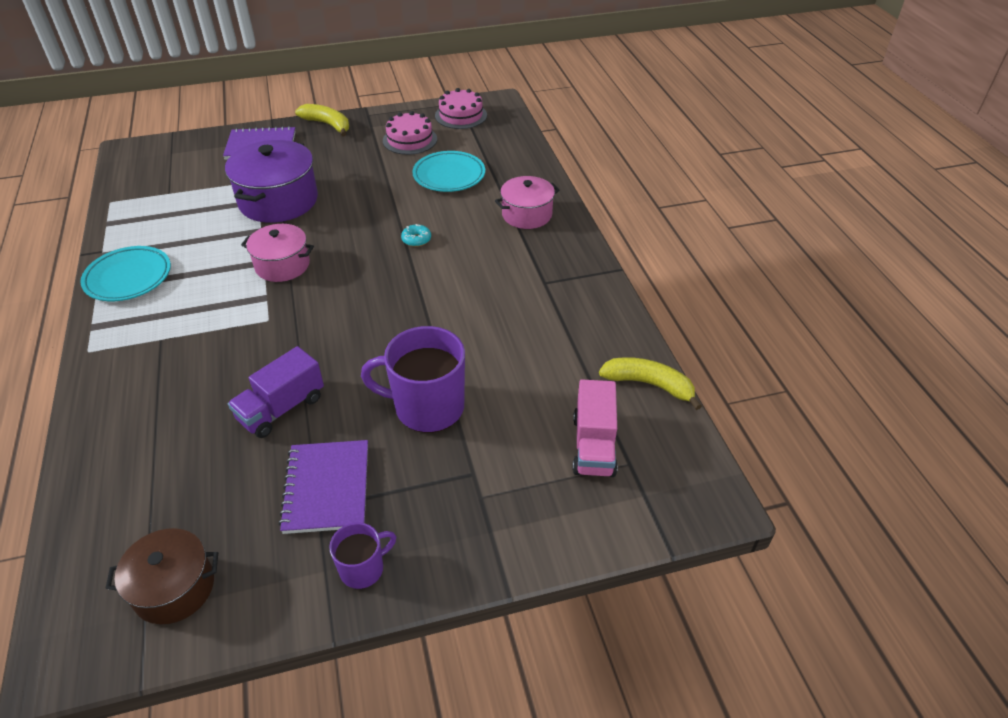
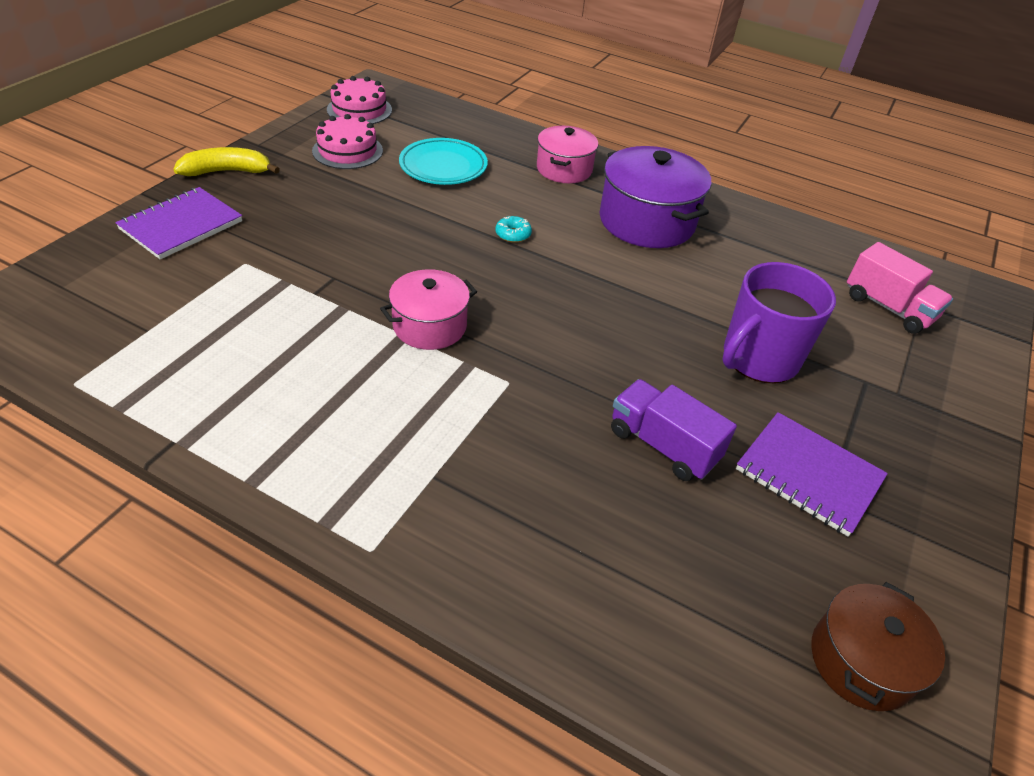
camera: 50 degrees left, 0 degrees up
turquoise plate [80,246,171,301] -> none
purple pot [225,140,318,223] -> purple pot moved to [600,146,711,248]
purple truck [228,346,324,438] -> purple truck turned 135 degrees clockwise [611,379,737,481]
purple mug [329,522,396,589] -> none
yellow banana [599,357,702,410] -> none

